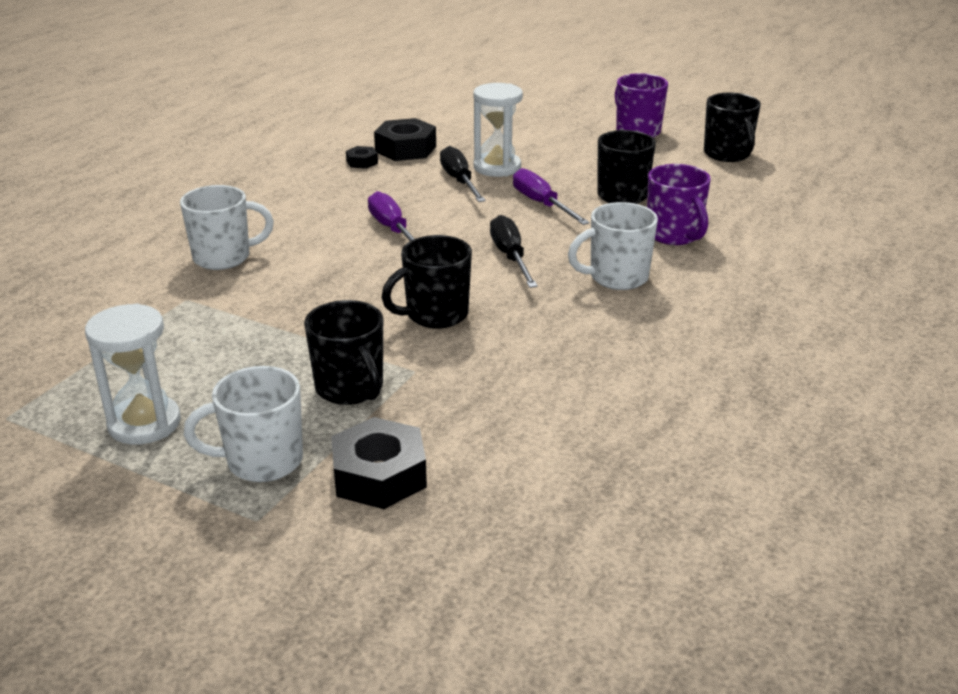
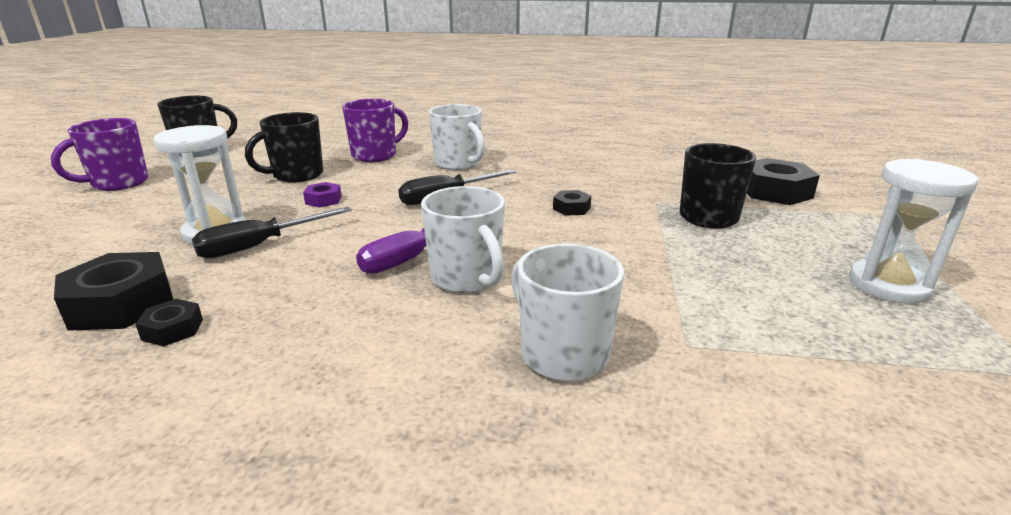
camera: 110 degrees left, 5 degrees down
white mug [184,366,303,482] -> white mug moved to [421,186,505,293]
black mug [381,235,472,329] -> black nut [553,190,591,216]
purple screwdriver [513,168,590,225] -> purple nut [303,182,342,208]

